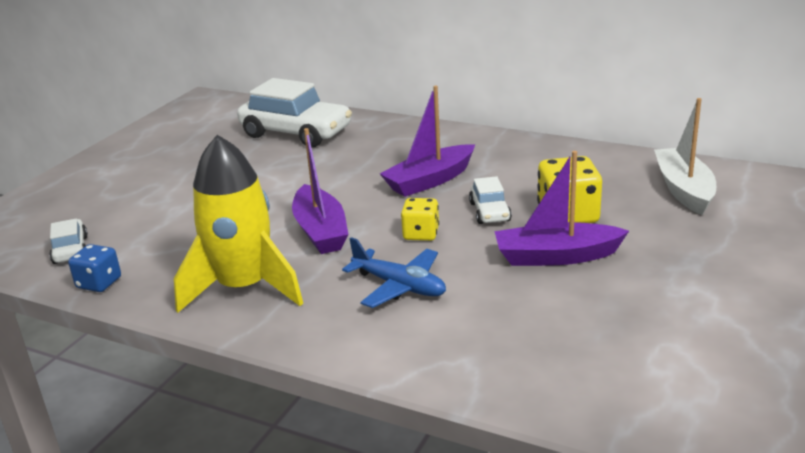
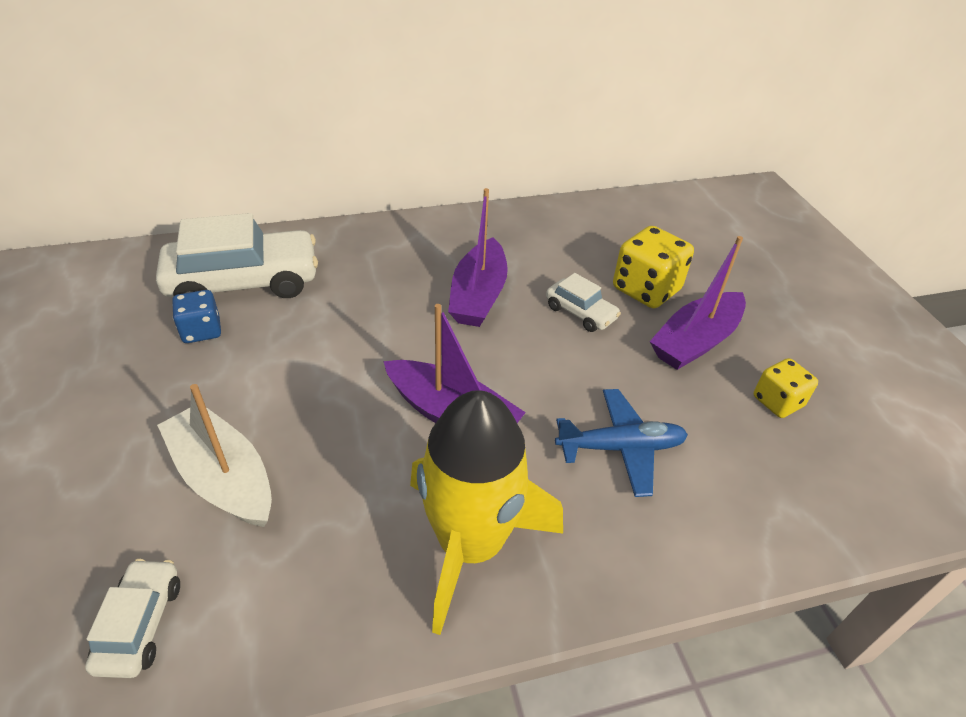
camera: 45 degrees left, 15 degrees up
white car [49,219,88,264] -> white car turned 60 degrees clockwise [85,559,180,678]
blue dice [68,244,121,292] -> blue dice moved to [172,290,221,343]
yellow dice [401,198,439,241] -> yellow dice moved to [754,358,818,418]
white boat [654,98,716,215] -> white boat moved to [157,384,272,527]

